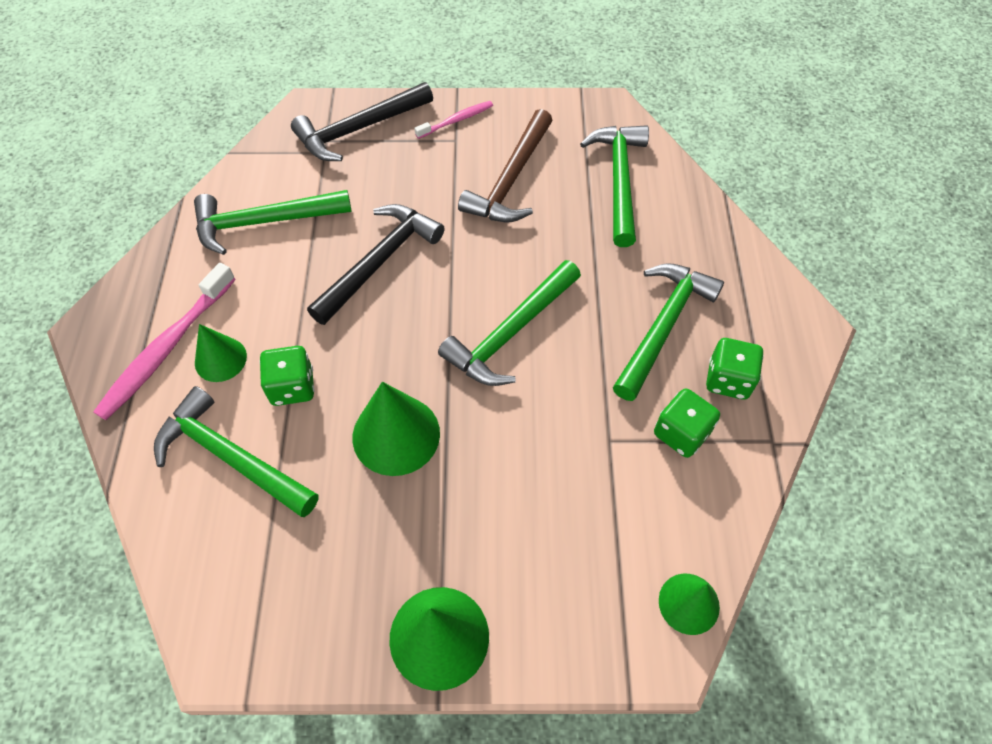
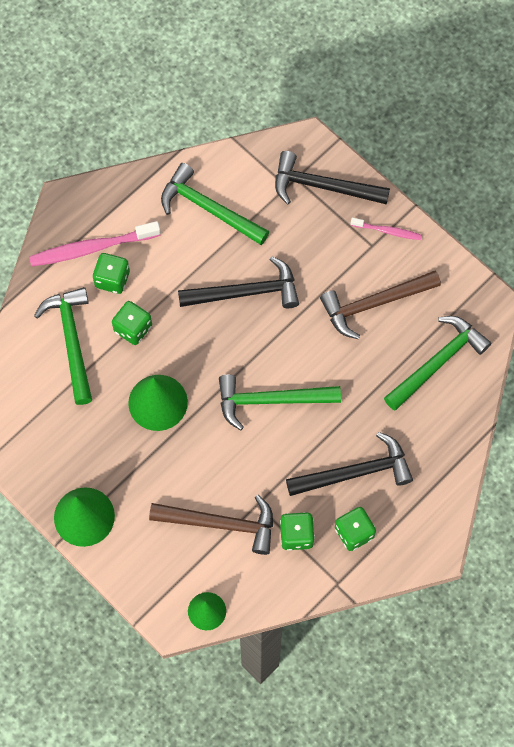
camera: 45 degrees right, 10 degrees up
green cone [195,324,247,382] -> green dice [93,253,130,294]
green hammer [613,263,724,401] -> black hammer [286,432,413,496]
none -> brown hammer [149,495,273,555]

